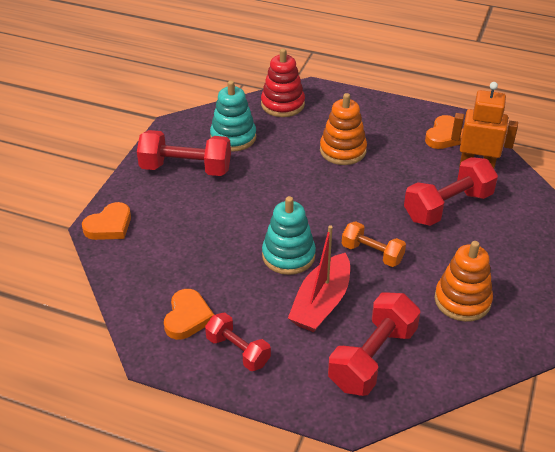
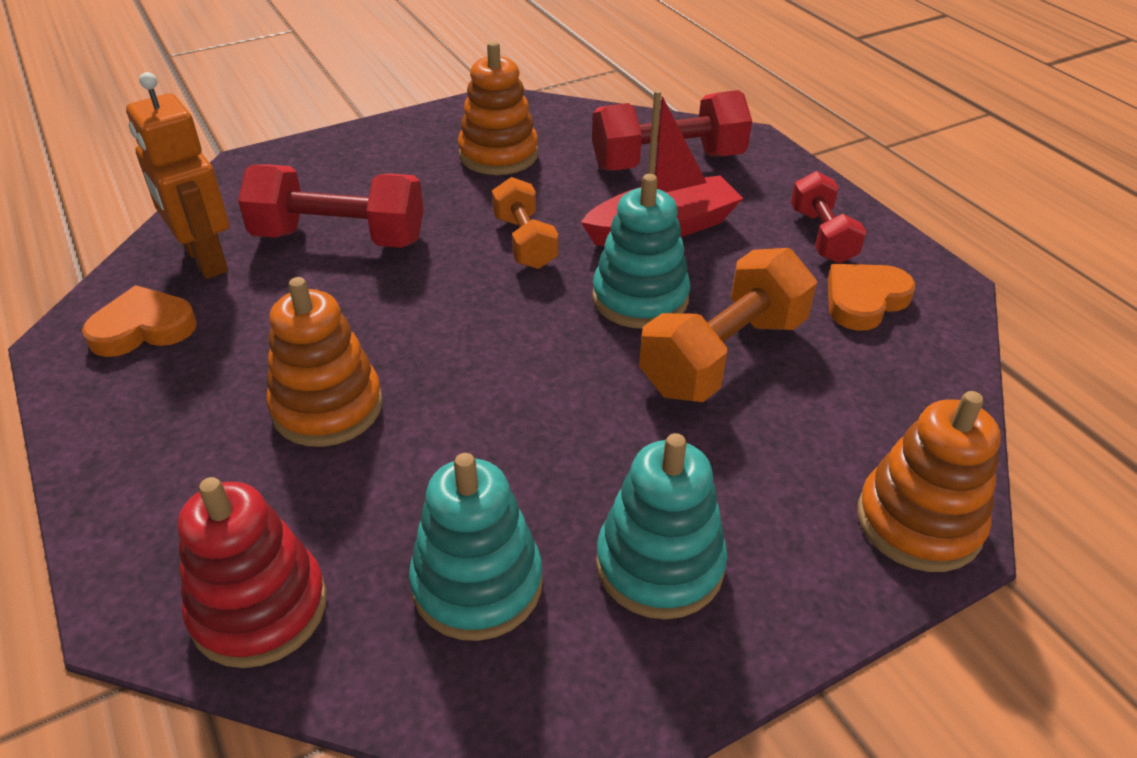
camera: 140 degrees left, 0 degrees up
orange heart [82,202,131,240] -> orange stacking toy [857,391,1001,572]
red dumbbell [137,130,231,176] -> turquoise stacking toy [596,433,728,619]
none -> orange dumbbell [639,248,817,402]

